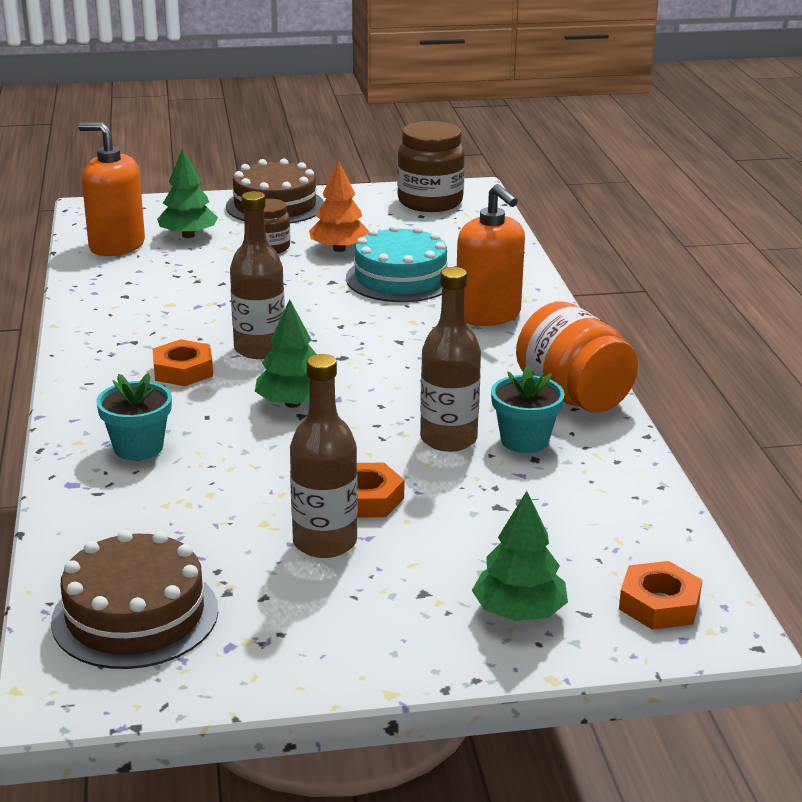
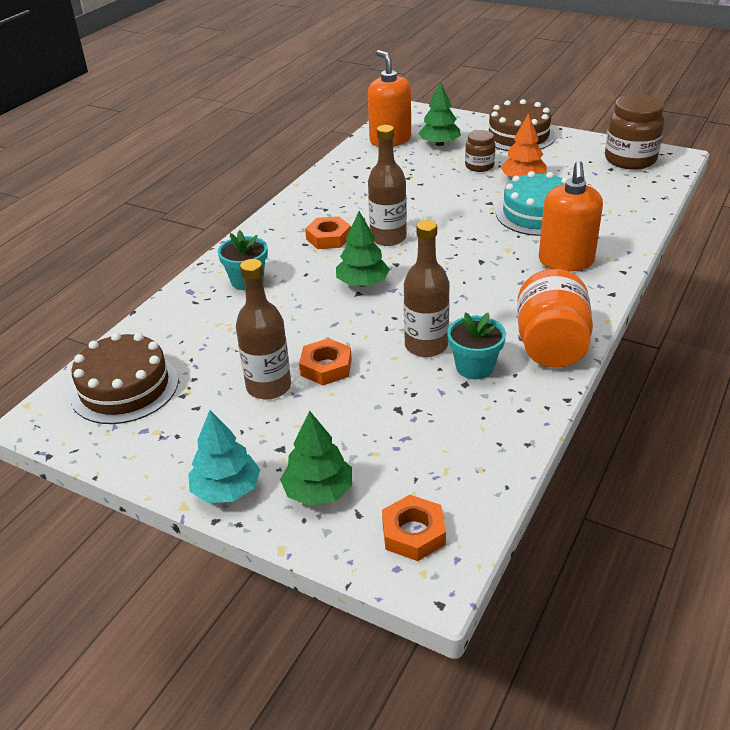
camera: 40 degrees right, 10 degrees up
none -> turquoise tree [188,410,260,503]

